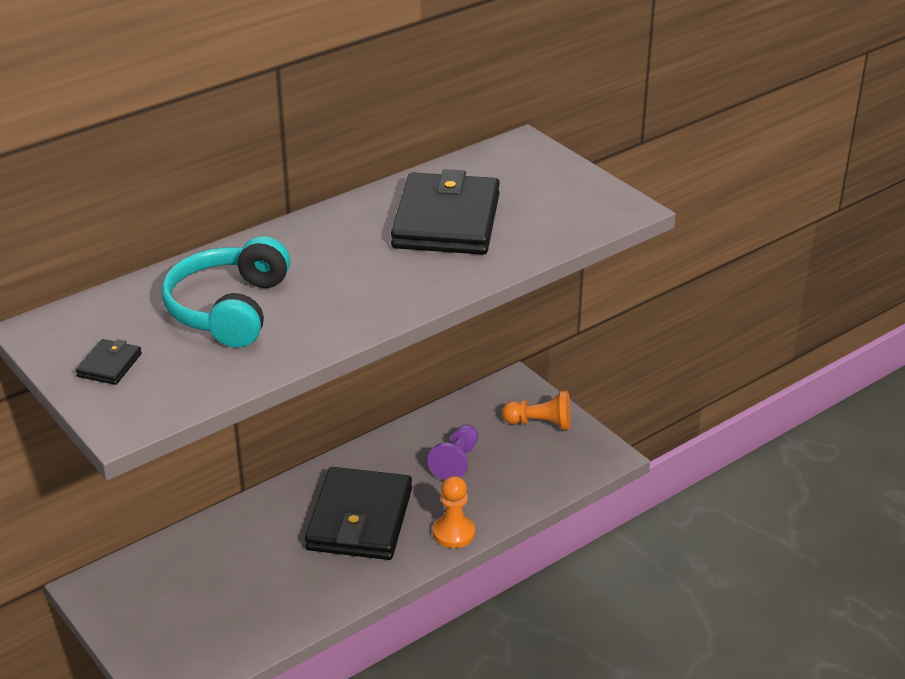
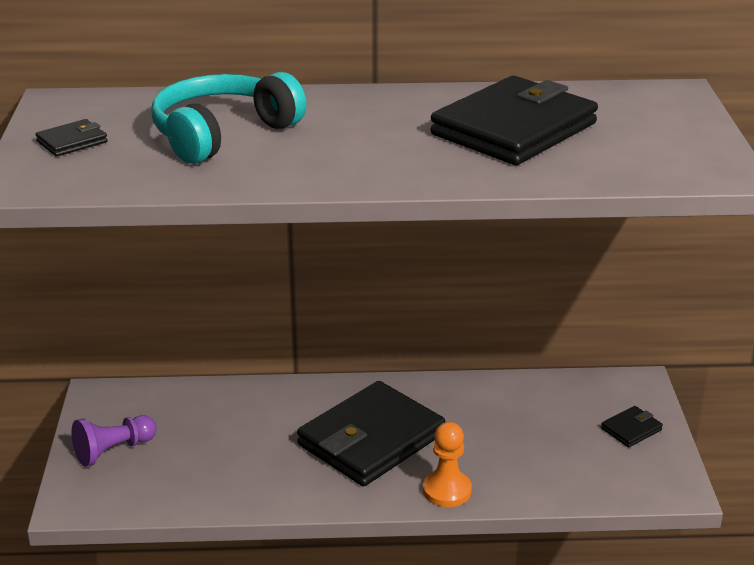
camera: 35 degrees right, 5 degrees down
purple pawn [428,424,478,480] -> purple pawn moved to [72,415,157,467]
orange pawn [502,391,571,430] -> black wallet [601,406,663,447]

